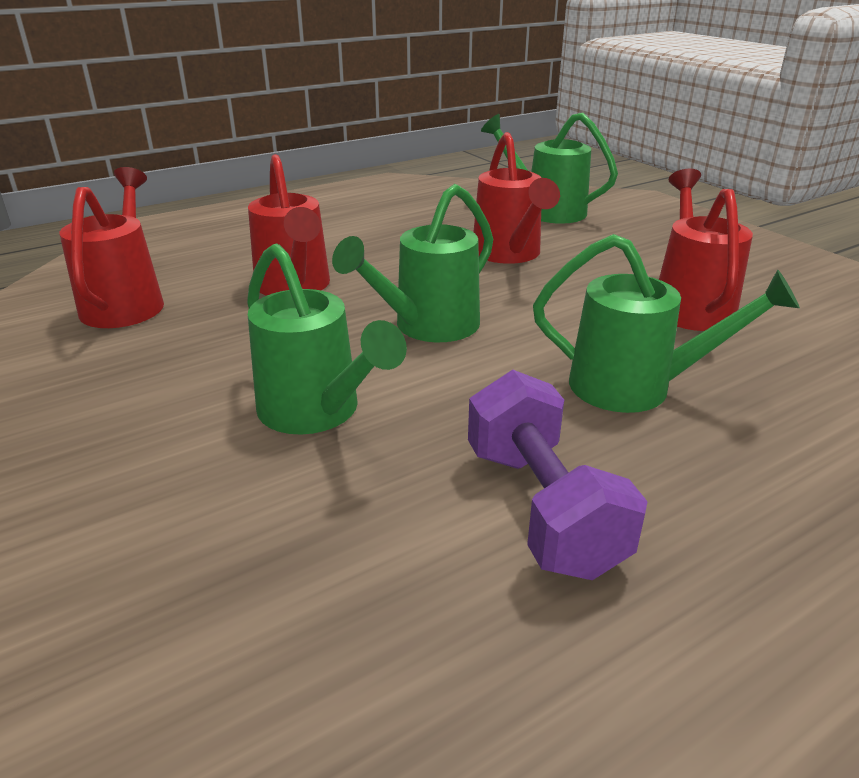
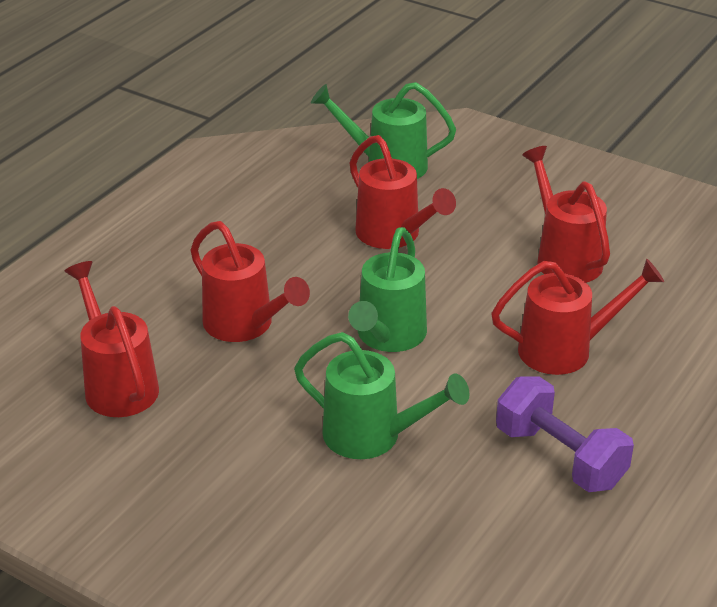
camera: 25 degrees left, 5 degrees up
green watering can [533,234,800,413] -> red watering can [491,259,664,375]

